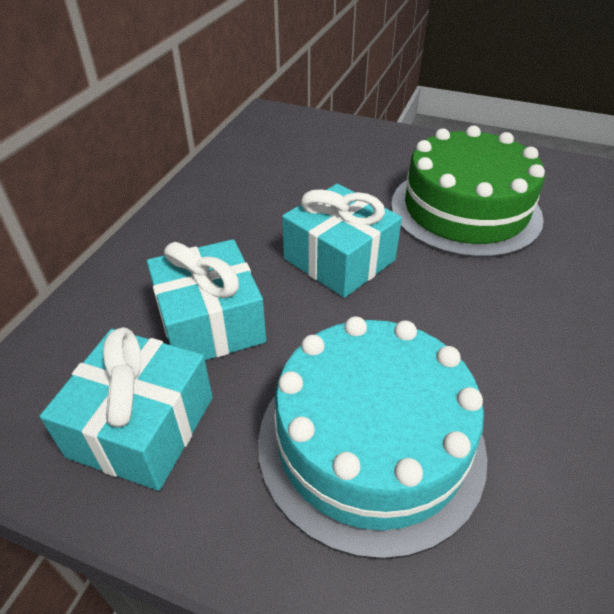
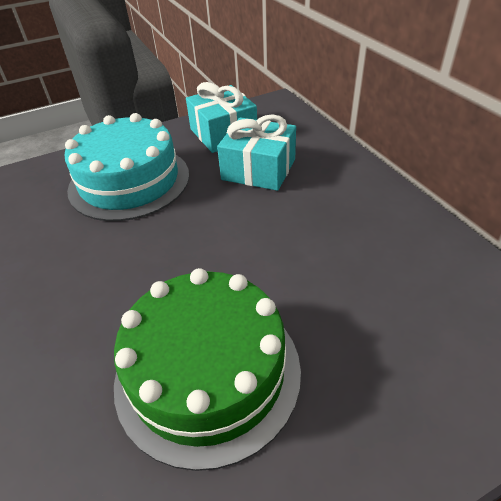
camera: 135 degrees right, 0 degrees up
turquoise gift [282,184,402,298] -> none

